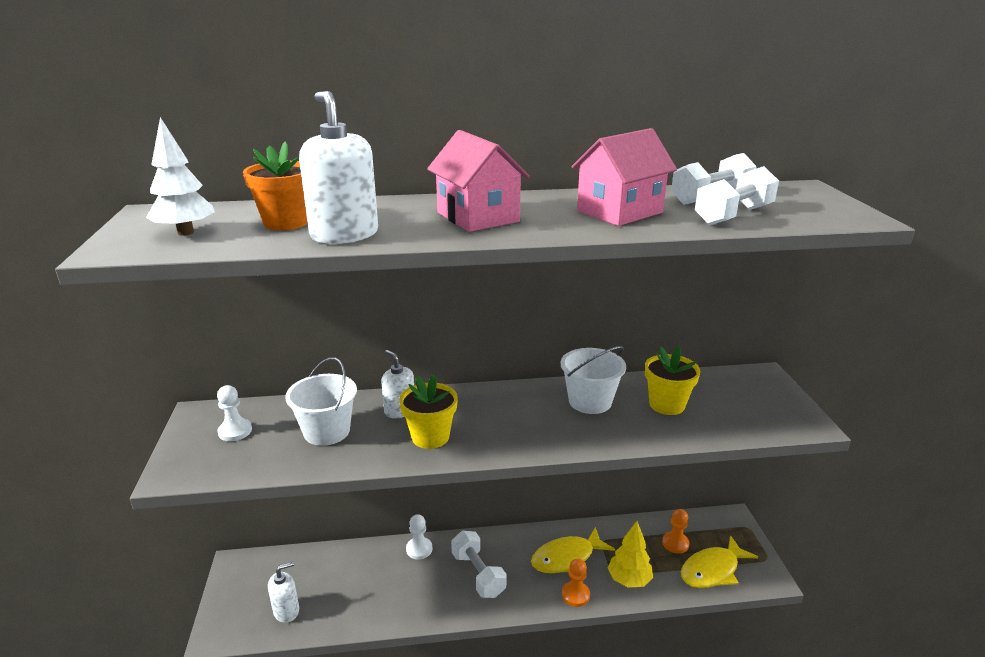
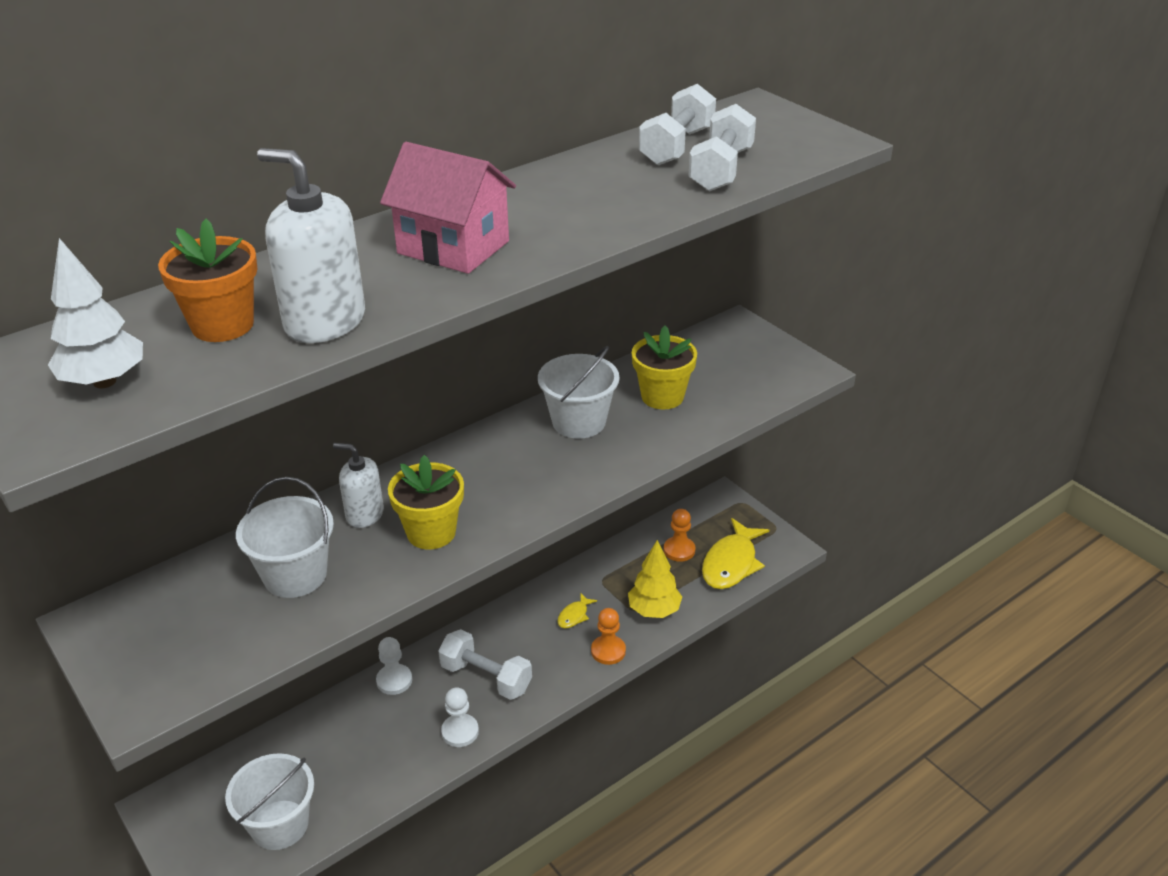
camera: 30 degrees left, 10 degrees up
white pawn [217,385,252,441] -> white pawn moved to [441,687,479,747]
white soap dispenser [268,562,299,623] -> white bucket [225,753,314,850]
yellow fish [531,527,615,573] -> yellow fish [557,593,597,628], size x0.47
pink house [571,128,677,226] -> none

